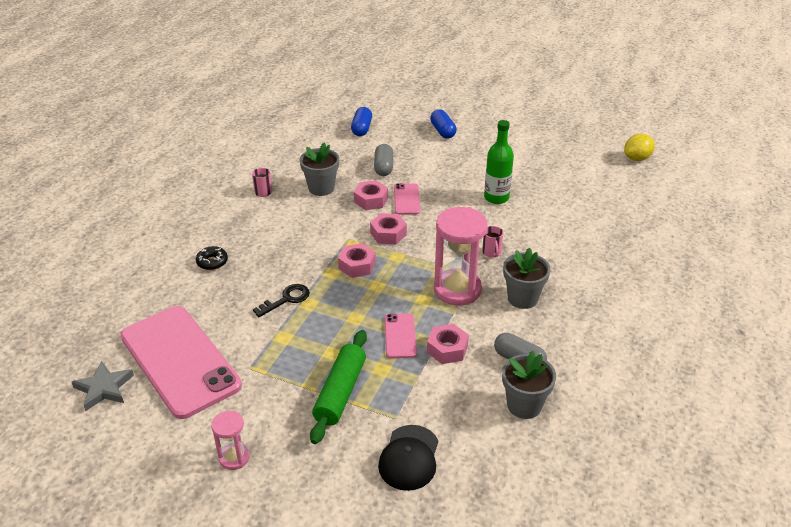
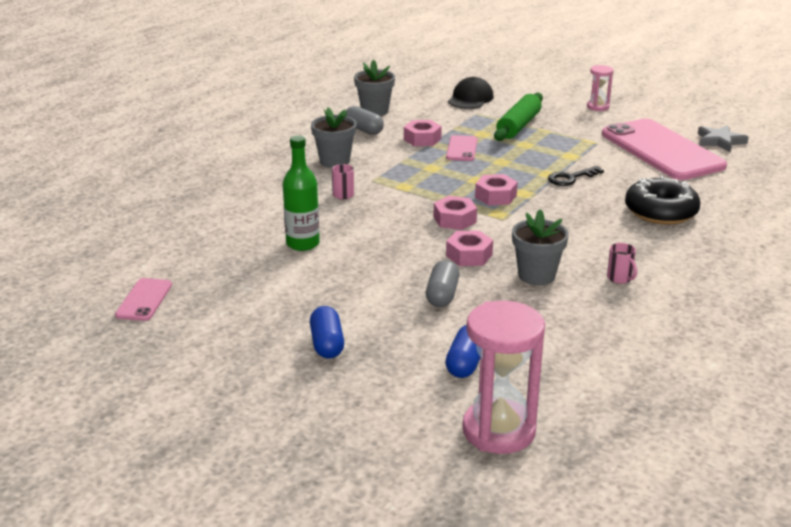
camera: 170 degrees left, 10 degrees down
black donut [196,246,228,270] -> black donut [625,176,700,225], size x2.03
pink phone [394,183,420,215] -> pink phone moved to [115,278,172,321]
pink hourglass [434,207,488,306] -> pink hourglass moved to [462,301,545,454]
yellow lemon [624,134,655,161] -> none

